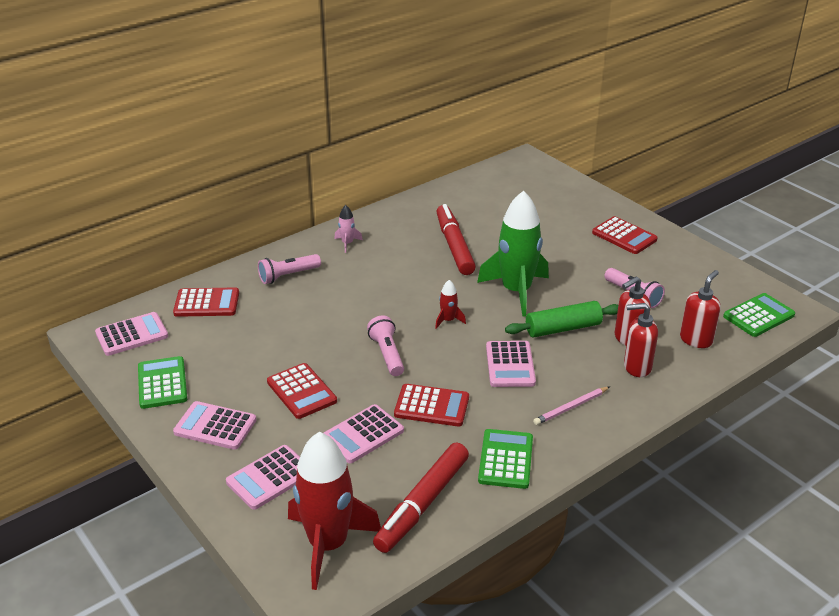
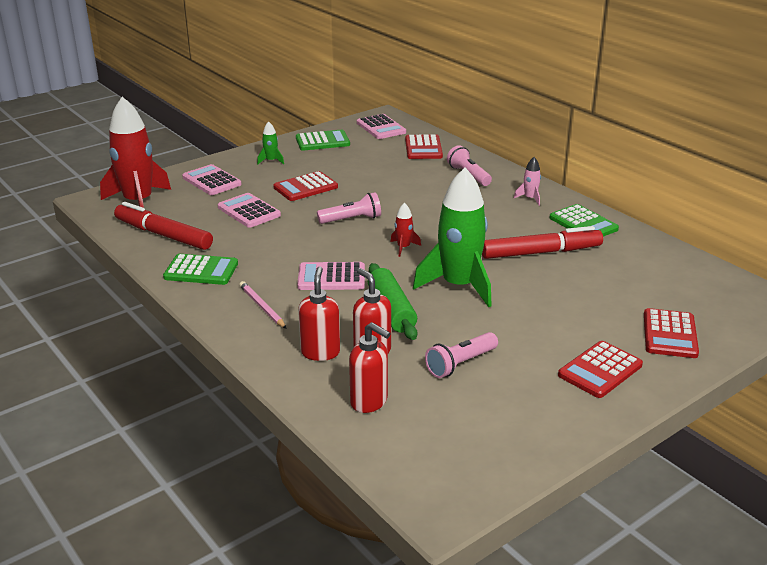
camera: 90 degrees right, 5 degrees down
pink calculator [173,401,256,450] -> green rocket [257,121,284,164]
red calculator [394,384,469,426] -> red calculator moved to [644,308,699,358]
green calculator [723,293,795,337] -> green calculator moved to [549,204,619,237]

